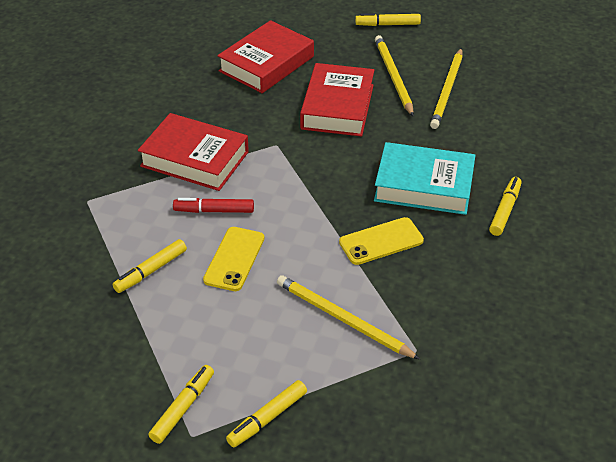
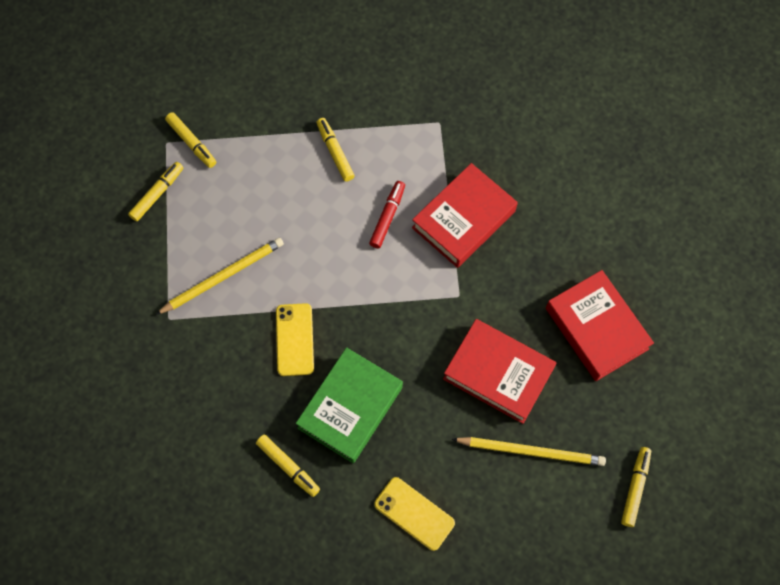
camera: 110 degrees right, 25 degrees up
yellow phone [203,227,264,291] -> yellow phone moved to [374,477,455,551]
yellow marker [226,380,307,448] -> yellow marker turned 60 degrees clockwise [128,162,184,221]
turquoise book [374,142,476,215] -> green book [296,347,403,463]
yellow pencil [430,48,463,129] -> none

